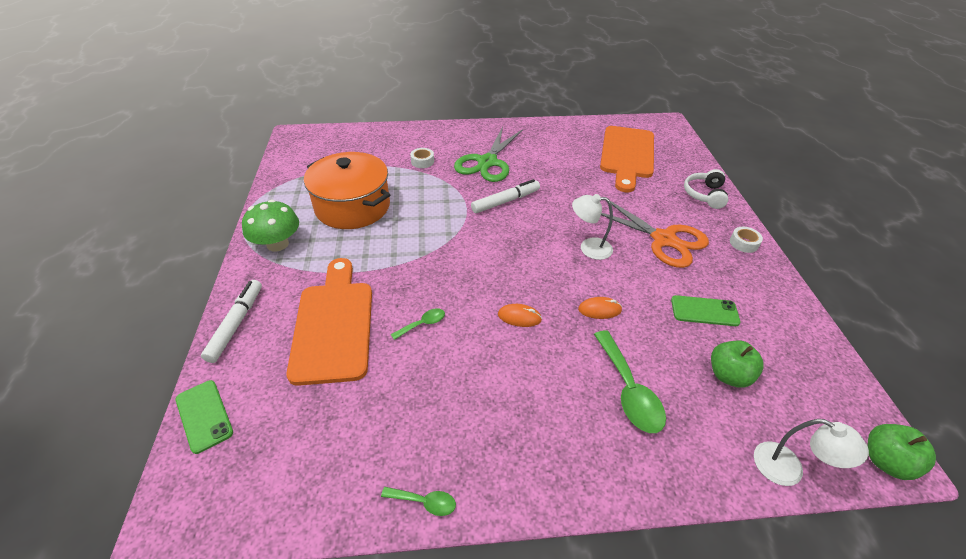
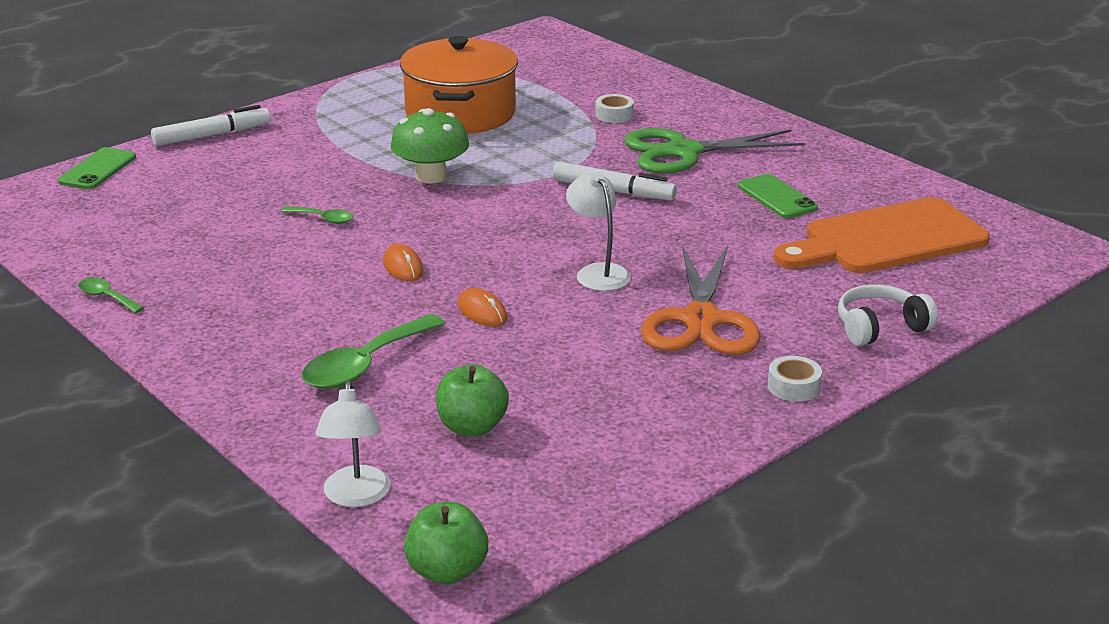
camera: 55 degrees right, 15 degrees down
green mushroom [242,200,299,252] -> green mushroom moved to [391,108,469,184]
orange cutting board [286,258,372,386] -> none
green spoon [381,487,456,516] -> green spoon turned 150 degrees clockwise [78,278,144,313]
green phone [671,295,741,326] -> green phone moved to [738,174,818,218]

